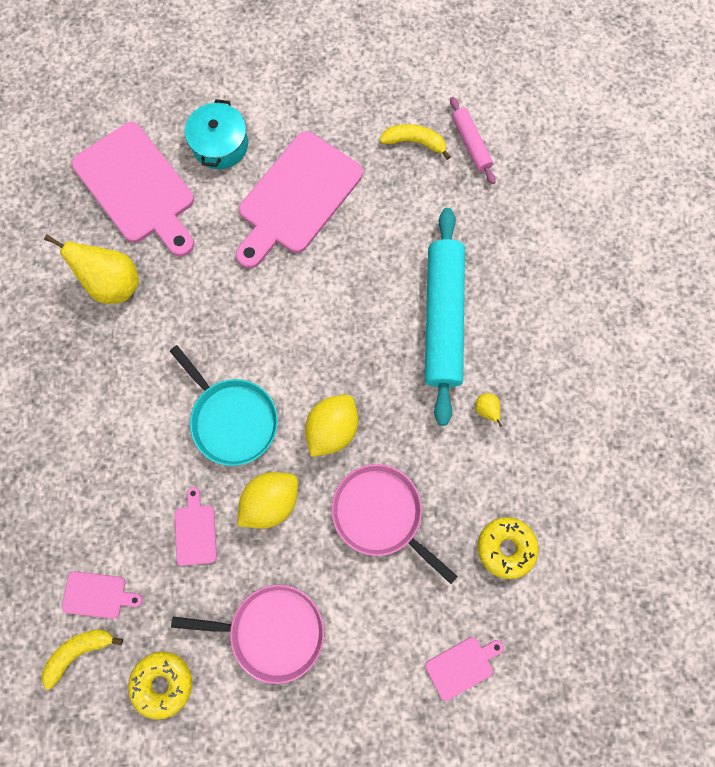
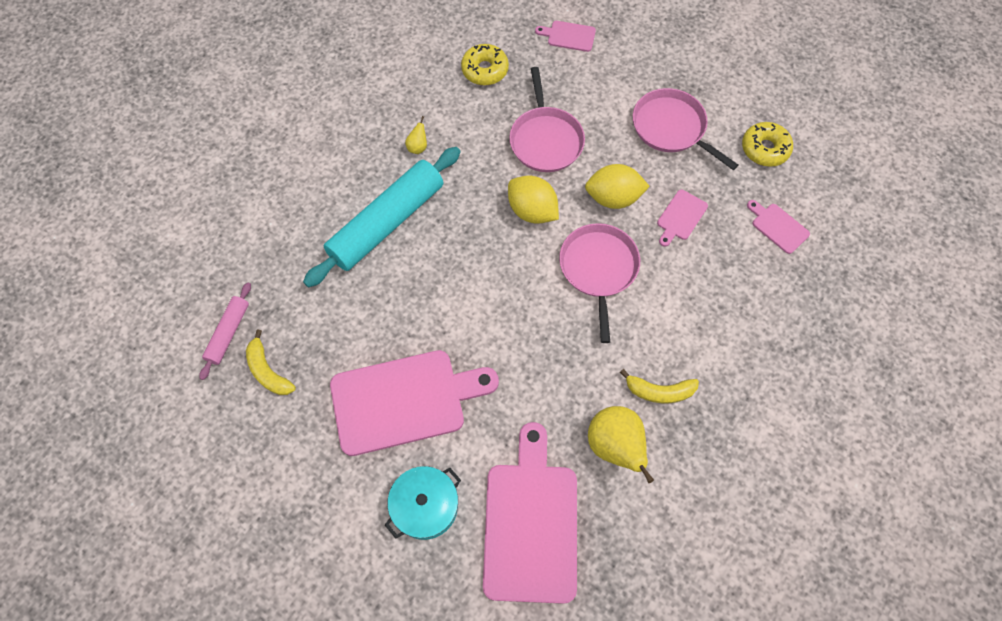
camera: 140 degrees left, 10 degrees down
yellow banana [41,629,123,690] -> yellow banana moved to [620,369,699,403]
turquoise pan [170,345,278,466] -> pink pan [559,223,640,343]
yellow lemon [305,394,358,457] -> yellow lemon turned 60 degrees clockwise [508,175,559,224]

